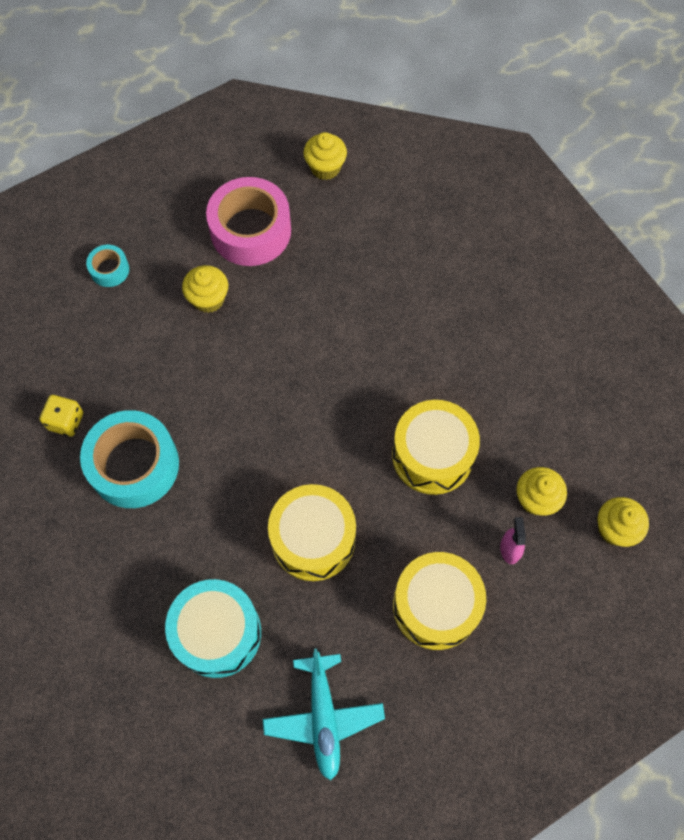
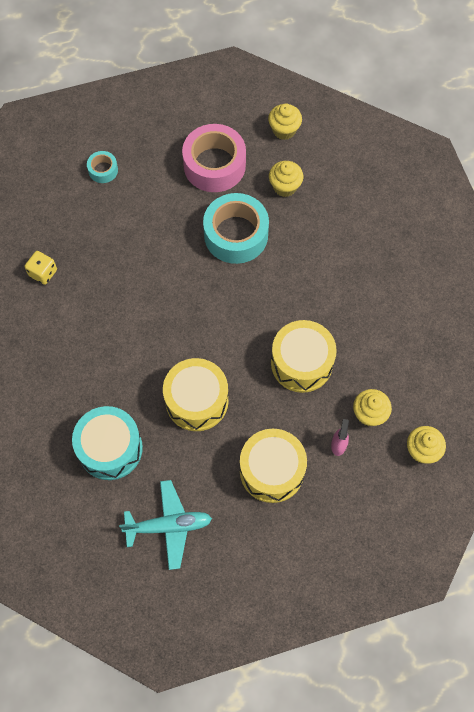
camera: 15 degrees right, 0 degrees up
turquoise tape [80,410,179,508] -> turquoise tape moved to [203,193,269,264]
yellow cupcake [182,265,228,313] -> yellow cupcake moved to [269,161,303,197]
turquoise plane [263,648,385,780] -> turquoise plane turned 105 degrees counterclockwise [119,480,212,570]

